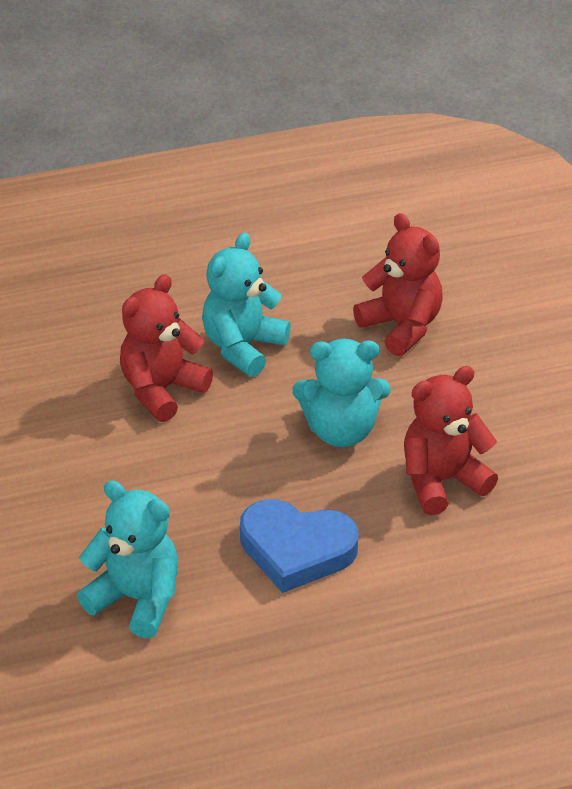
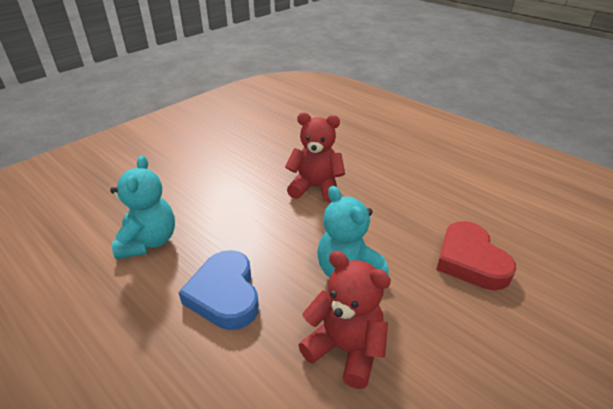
camera: 60 degrees right, 5 degrees down
turquoise teddy bear [202,233,291,377] -> none
red teddy bear [353,213,443,356] -> red heart [436,221,516,290]

